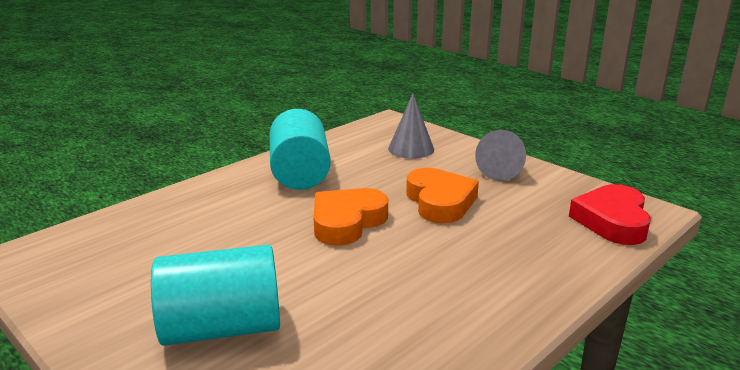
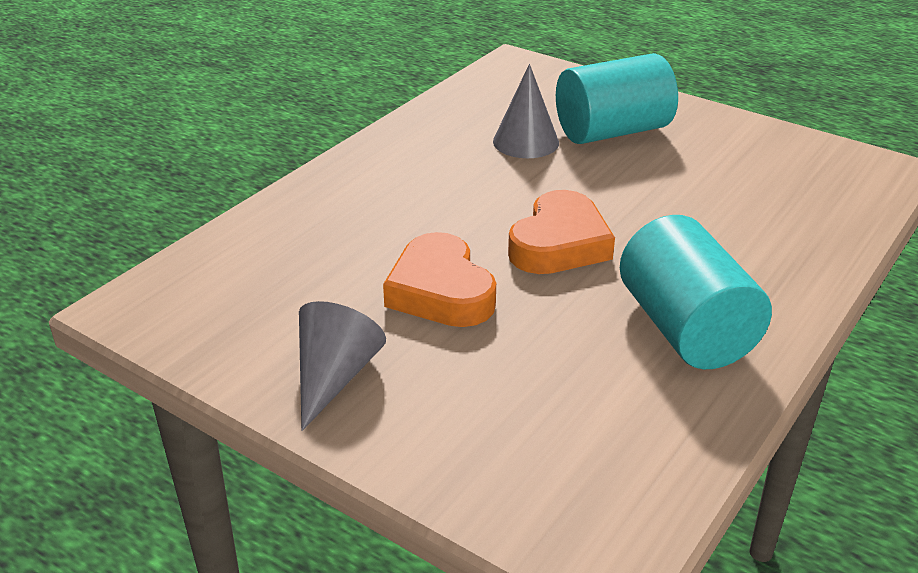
camera: 170 degrees right, 10 degrees up
grey cone [388,94,434,159] -> grey cone moved to [493,64,559,158]
red heart [569,184,651,245] -> none

